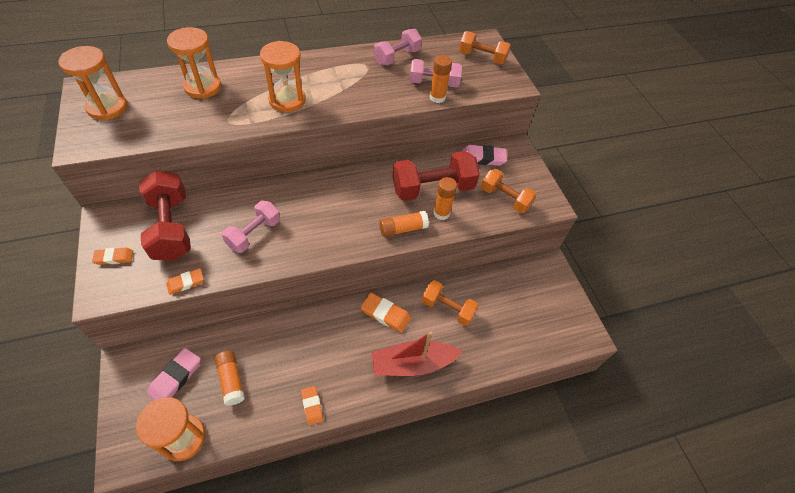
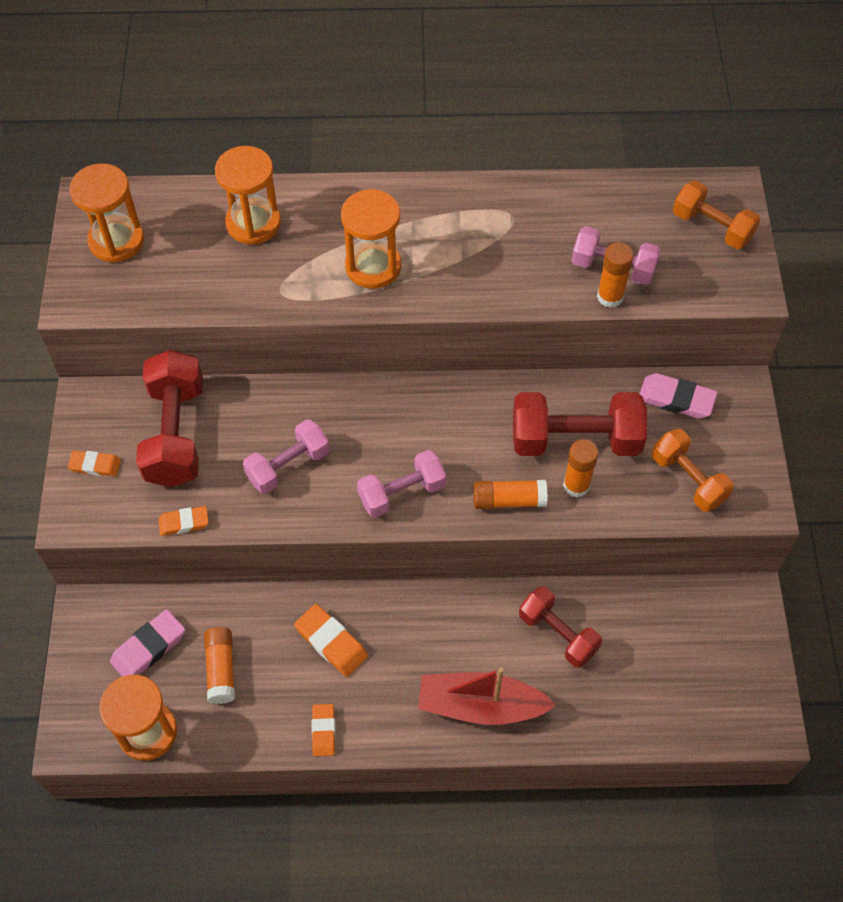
camera: 20 degrees right, 5 degrees up
orange eraser [361,293,411,333] -> orange eraser moved to [294,604,368,677]
pink dumbbell [374,29,422,65] -> pink dumbbell moved to [357,450,446,518]
orange dumbbell [422,280,479,326] -> red dumbbell [519,586,602,668]

